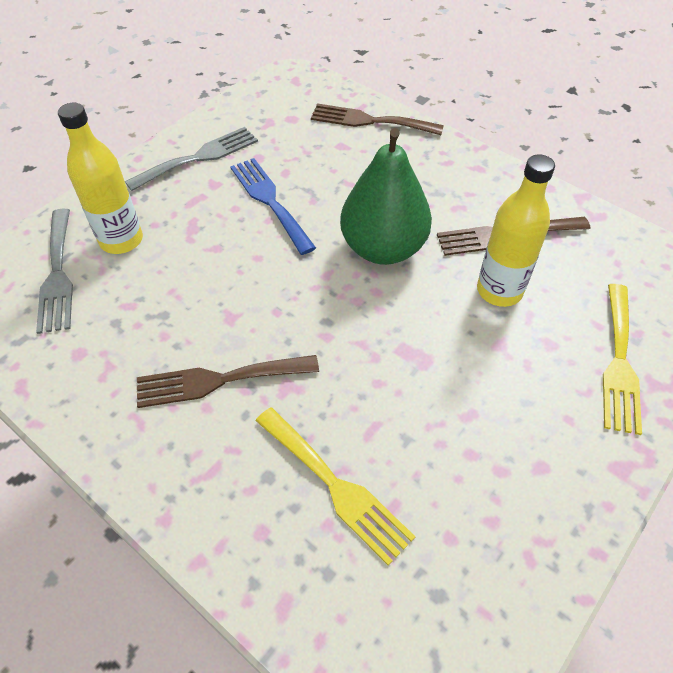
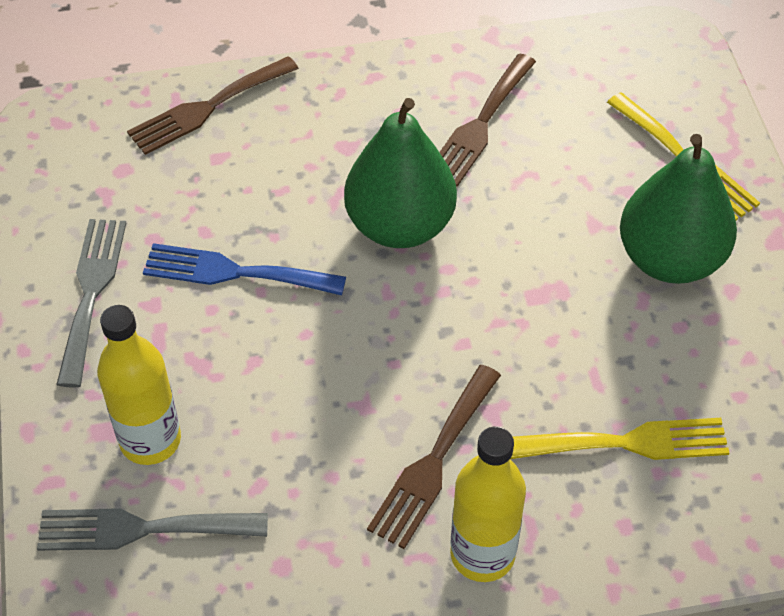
camera: 50 degrees left, 0 degrees up
grey fork [36,209,73,334] -> grey fork turned 150 degrees clockwise [37,508,268,551]
yellow bottle [477,154,555,307] -> yellow bottle moved to [450,427,526,582]
none -> green pear [620,134,737,284]

